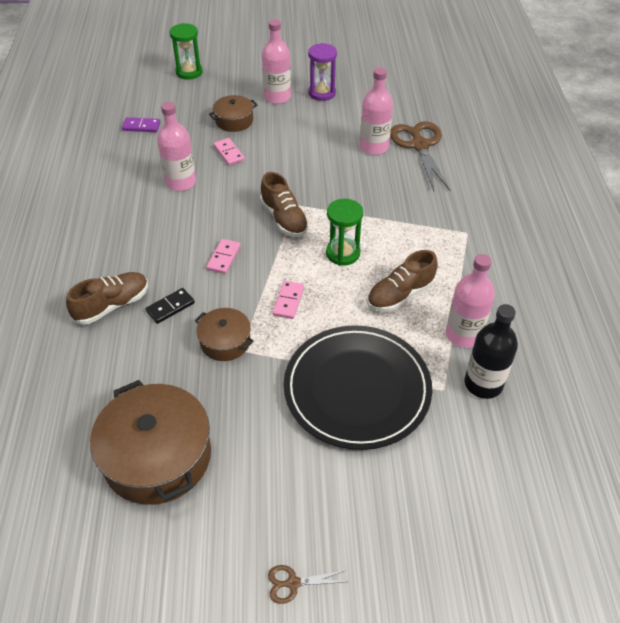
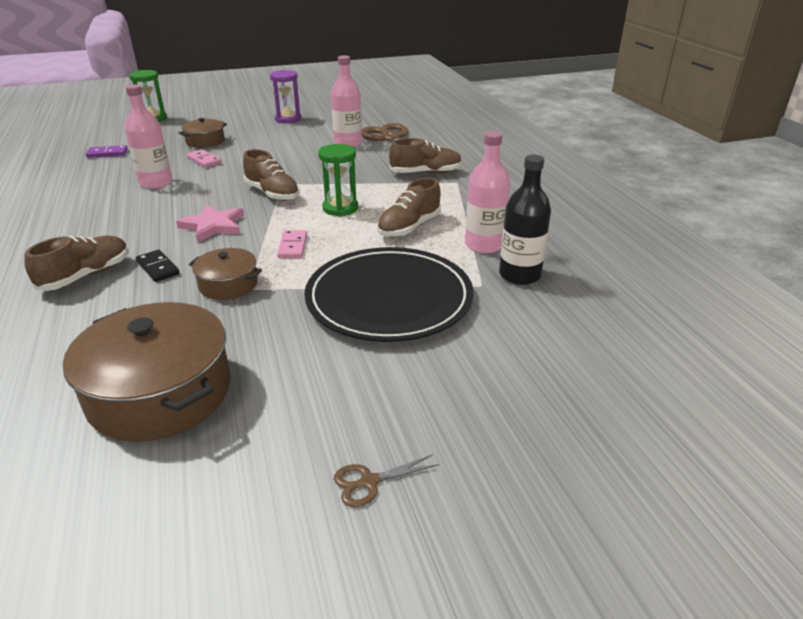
camera: 15 degrees left, 15 degrees down
black domino [146,288,195,324] -> black domino turned 75 degrees counterclockwise [136,250,180,282]
pink domino [206,239,241,274] -> pink star [176,205,244,243]
pink bottle [262,19,291,104] -> none
none -> brown shoe [389,138,462,174]

